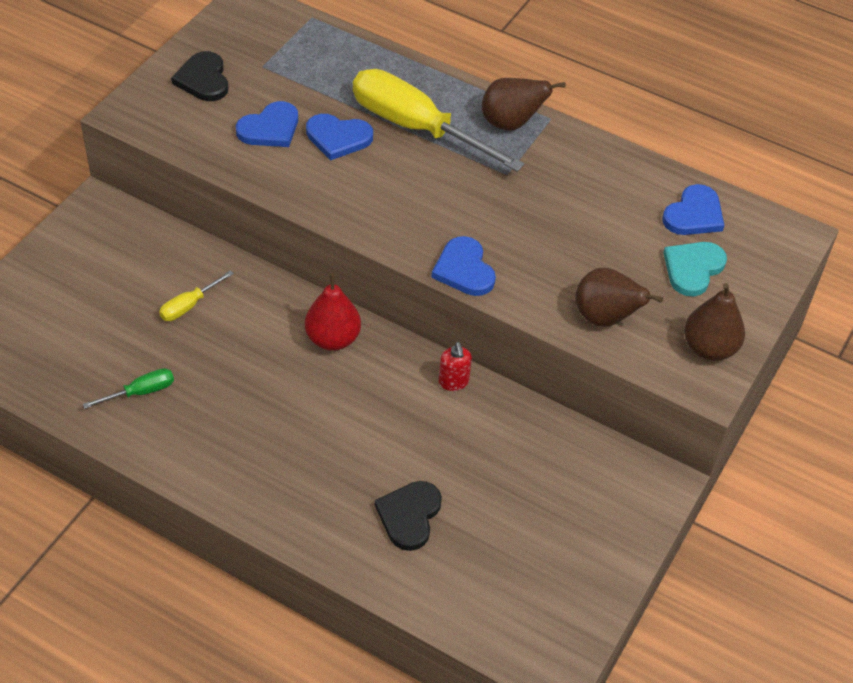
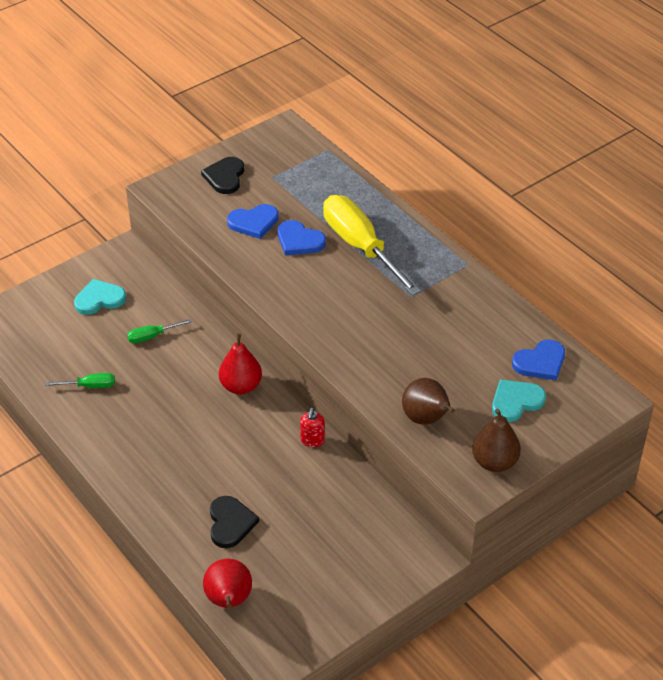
camera: 25 degrees right, 5 degrees down
yellow screwdriver [159,270,234,321] -> green screwdriver [127,319,193,343]
black heart [375,481,442,551] -> black heart turned 135 degrees clockwise [210,496,259,548]
blue heart [431,236,496,296] -> none
brown pear [482,78,566,130] -> none
none -> turquoise heart [74,279,126,315]
none -> red pear [203,559,252,608]

